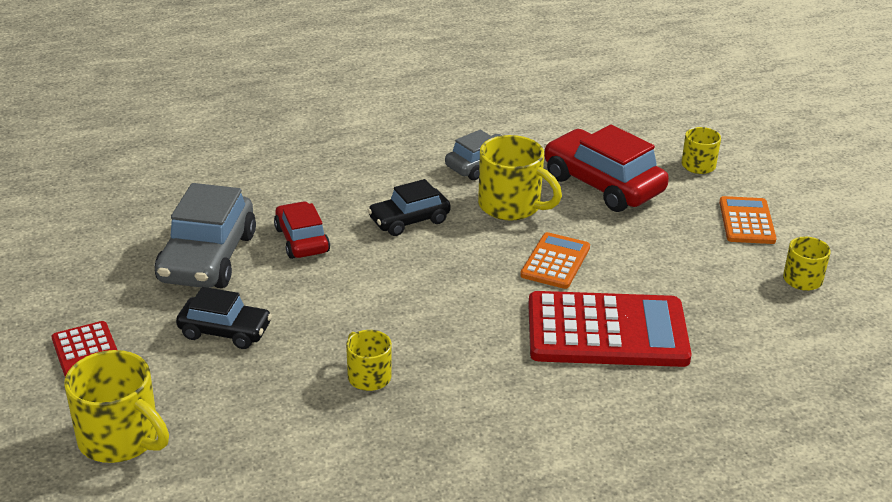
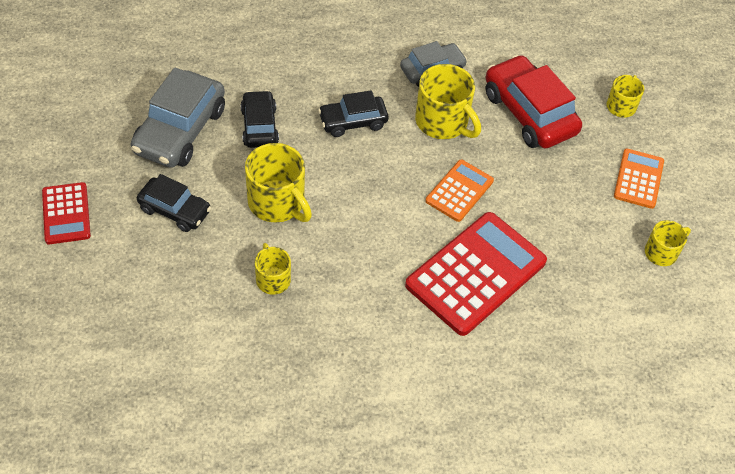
camera: 10 degrees right, 20 degrees up
yellow mug [64,350,169,463] -> yellow mug moved to [245,143,312,223]
red car [274,201,330,259] -> black car [240,90,279,148]
red calculator [528,291,692,367] -> red calculator turned 60 degrees counterclockwise [405,212,547,336]

